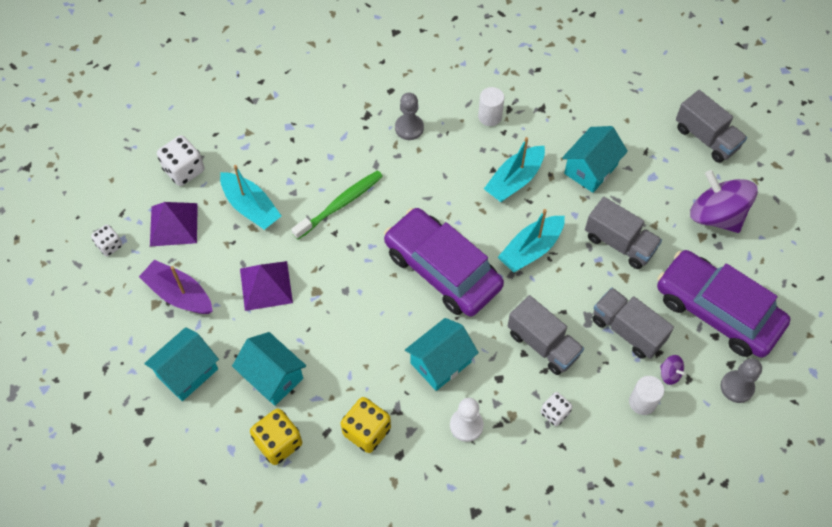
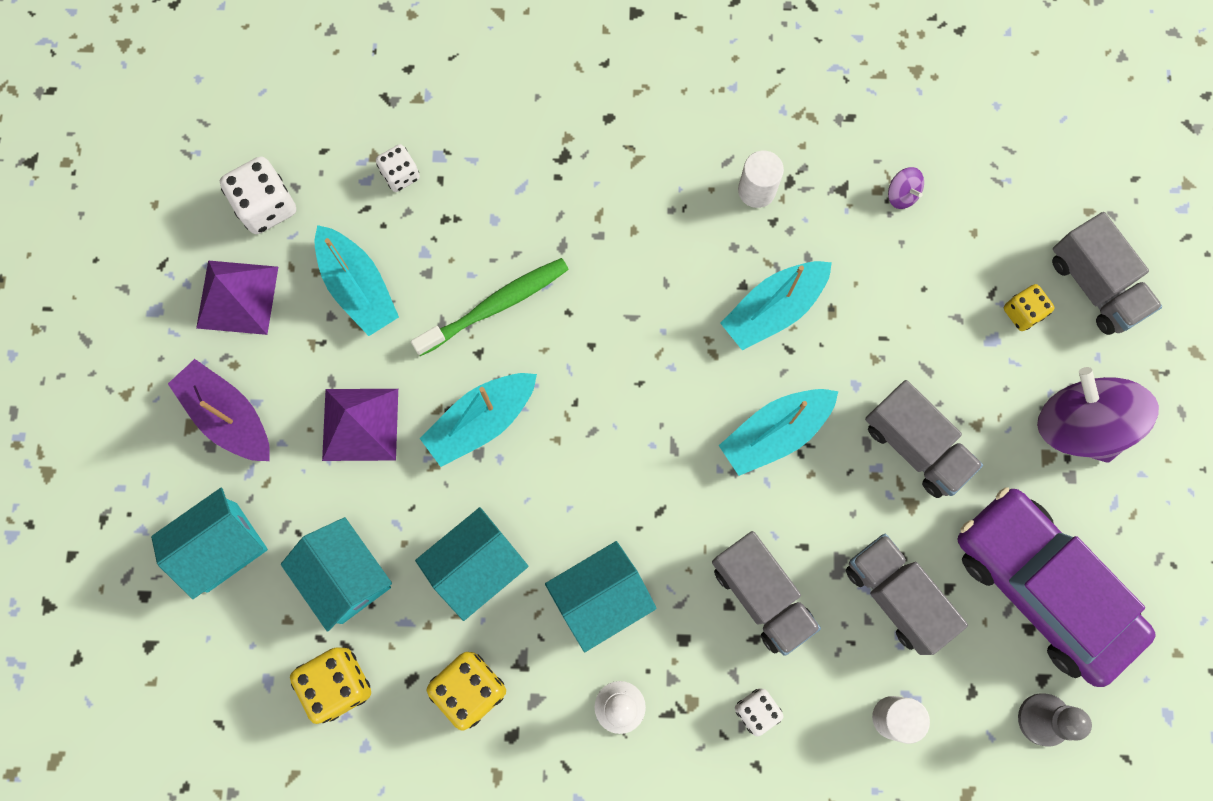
camera: 10 degrees right, 15 degrees up
white dice [91,224,123,256] -> white dice moved to [376,144,420,192]
purple car [384,208,504,317] -> none
grey pawn [395,93,424,140] -> none
turquoise house [562,126,628,193] -> turquoise house moved to [415,507,529,621]
purple spinning top [660,355,686,385] -> purple spinning top moved to [888,167,924,209]
none -> turquoise boat [420,373,537,467]
none -> yellow dice [1004,284,1055,331]

